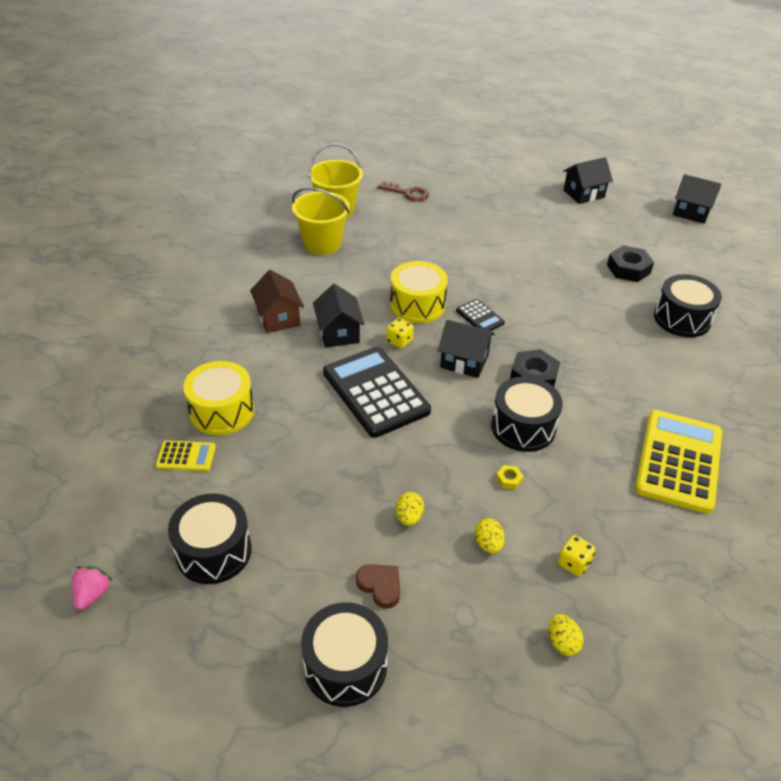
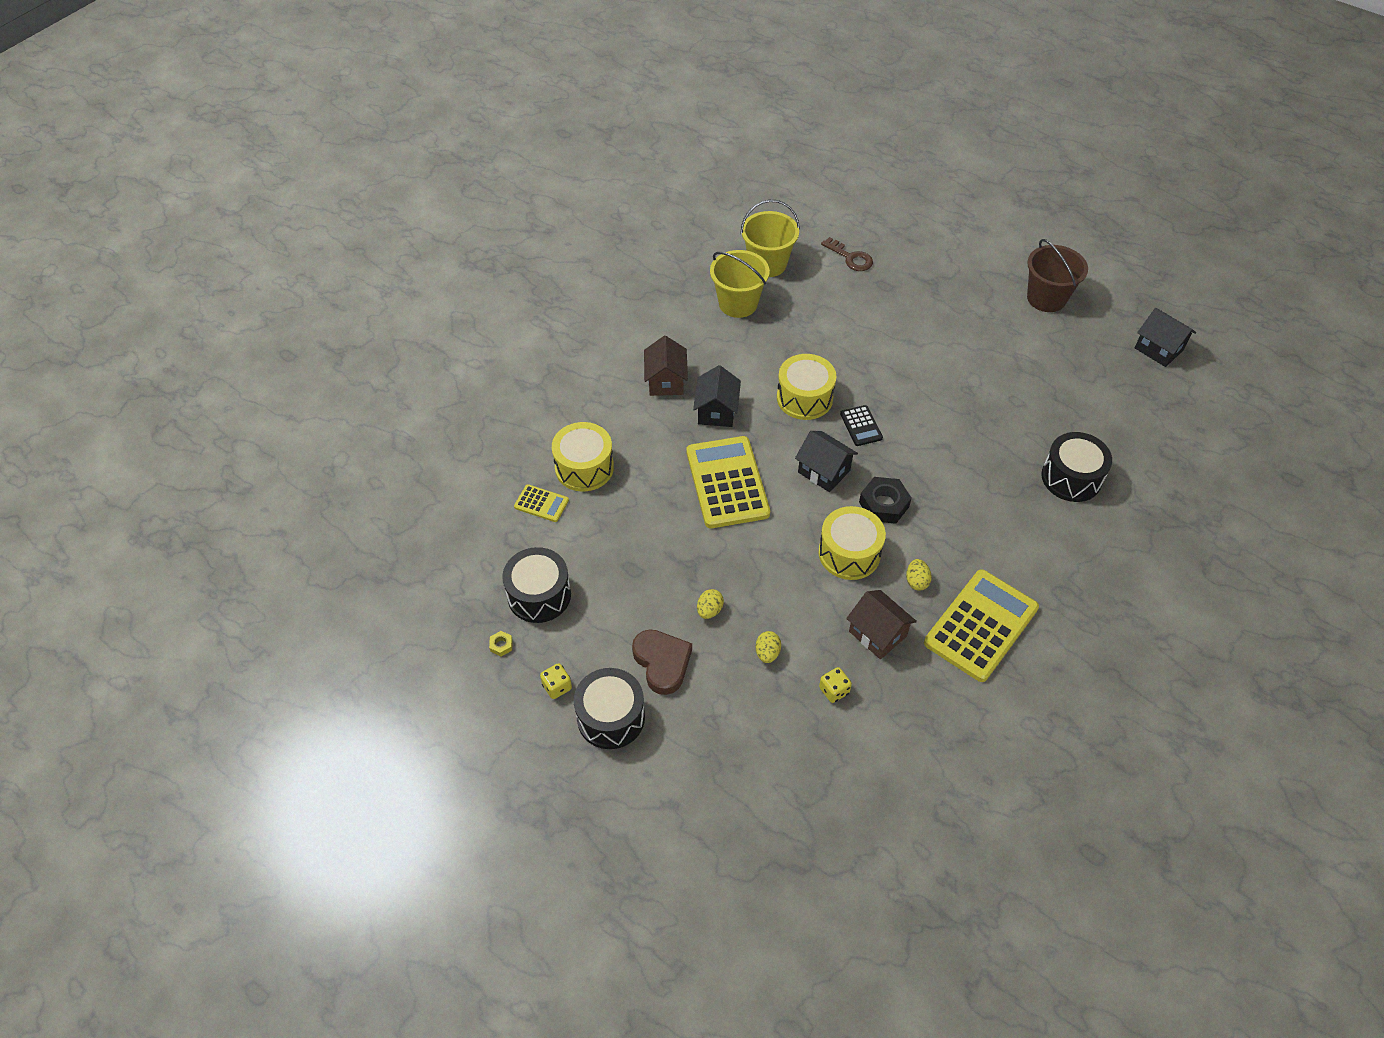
camera: 20 degrees right, 10 degrees up
pink strawberry [72,566,113,610] -> none
black calculator [323,347,431,438] -> yellow calculator [686,436,770,528]
brown heart [356,564,400,609] -> brown heart [632,629,692,695], size x1.58
yellow dice [386,318,414,349] -> yellow dice moved to [540,663,572,699]
black drum [491,377,563,452] -> yellow drum [818,506,886,580]
yellow nut [496,465,523,489] -> yellow nut moved to [489,631,513,656]
yellow egg [549,614,584,656] -> yellow egg moved to [906,559,932,591]
black house [563,157,613,204] -> brown bucket [1027,239,1088,312]
black nut [607,245,654,282] -> none
none -> brown house [846,590,917,659]

